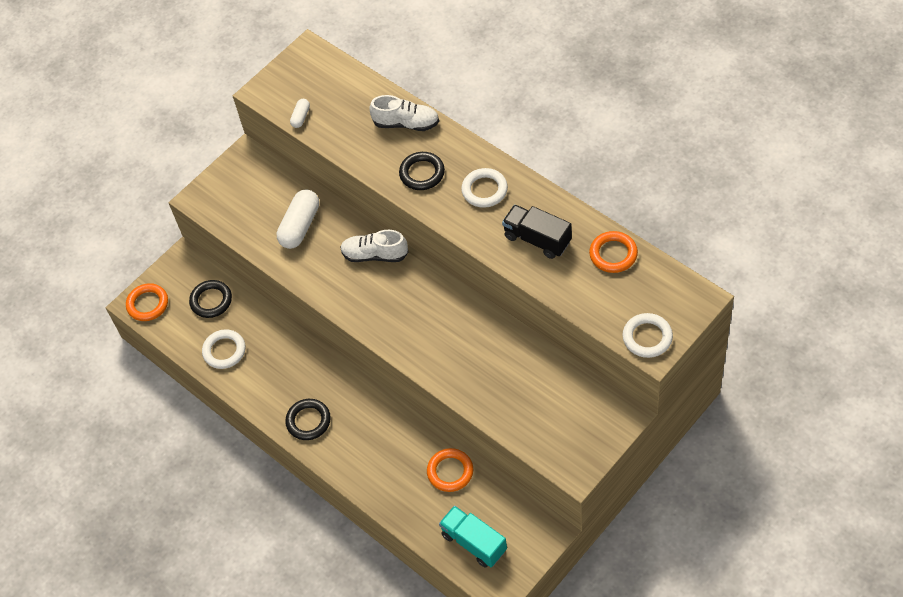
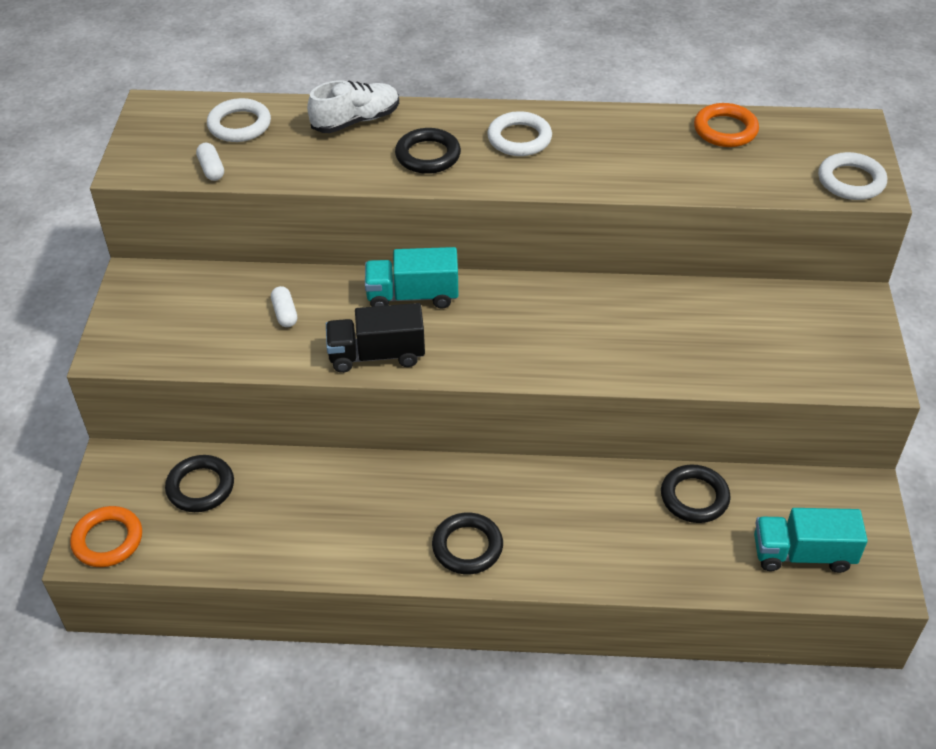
camera: 45 degrees left, 10 degrees down
white ring [202,329,245,369] -> white ring moved to [207,98,271,142]
white capsule [276,189,319,249] -> white capsule [271,286,297,327], size x0.50
white shoe [340,230,408,262] -> turquoise truck [365,247,458,309]
orange ring [427,448,473,492] -> black ring [661,464,730,523]
black truck [502,205,572,259] -> black truck moved to [326,303,425,373]

